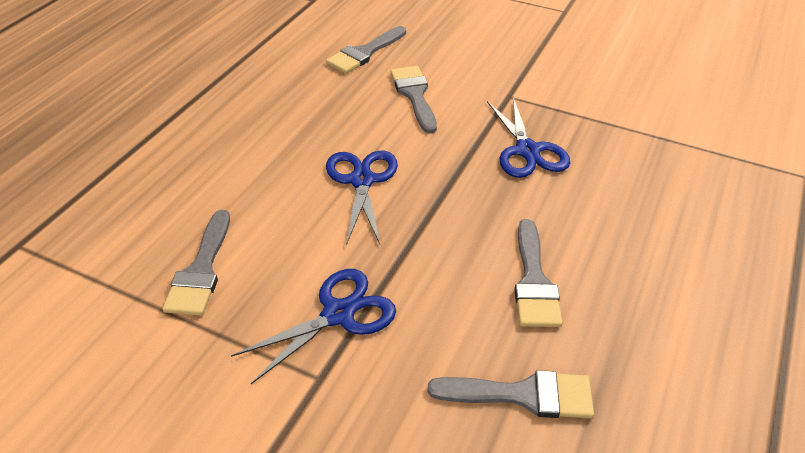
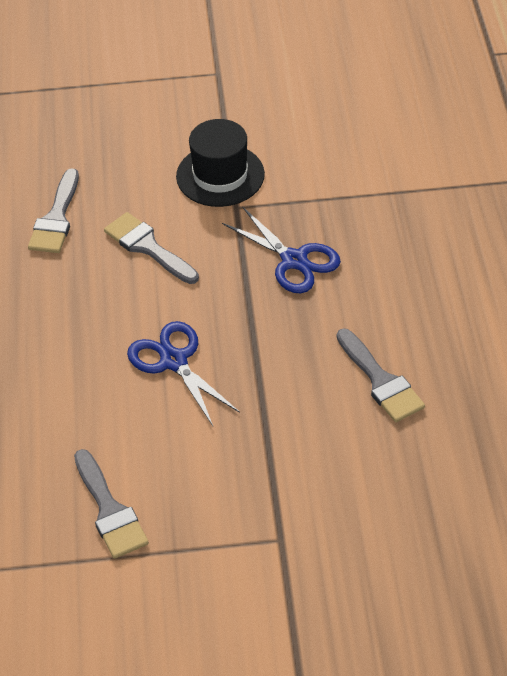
camera: 30 degrees left, 5 degrees up
blue scissors [231,269,396,384] -> none
grey brush [427,370,594,418] -> none
none -> black hat [176,119,265,207]

